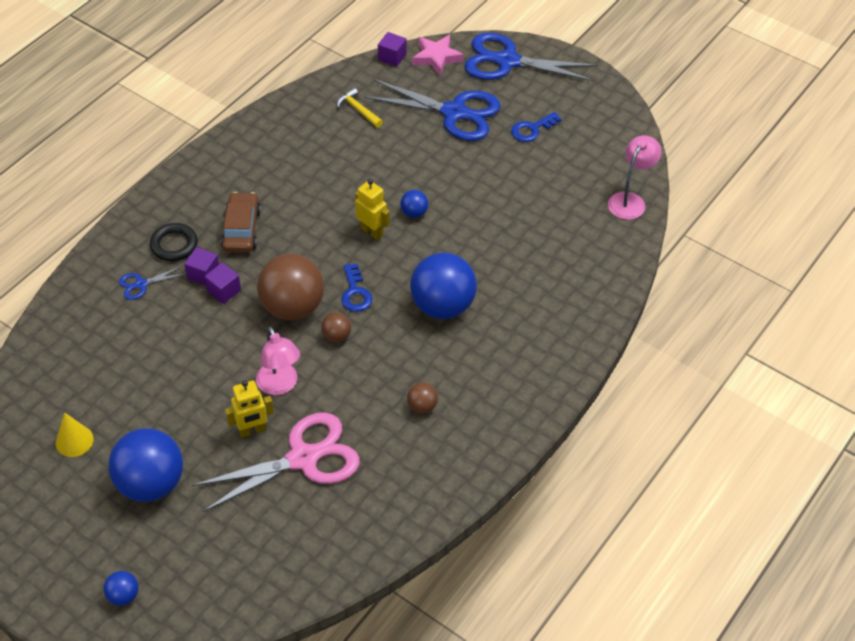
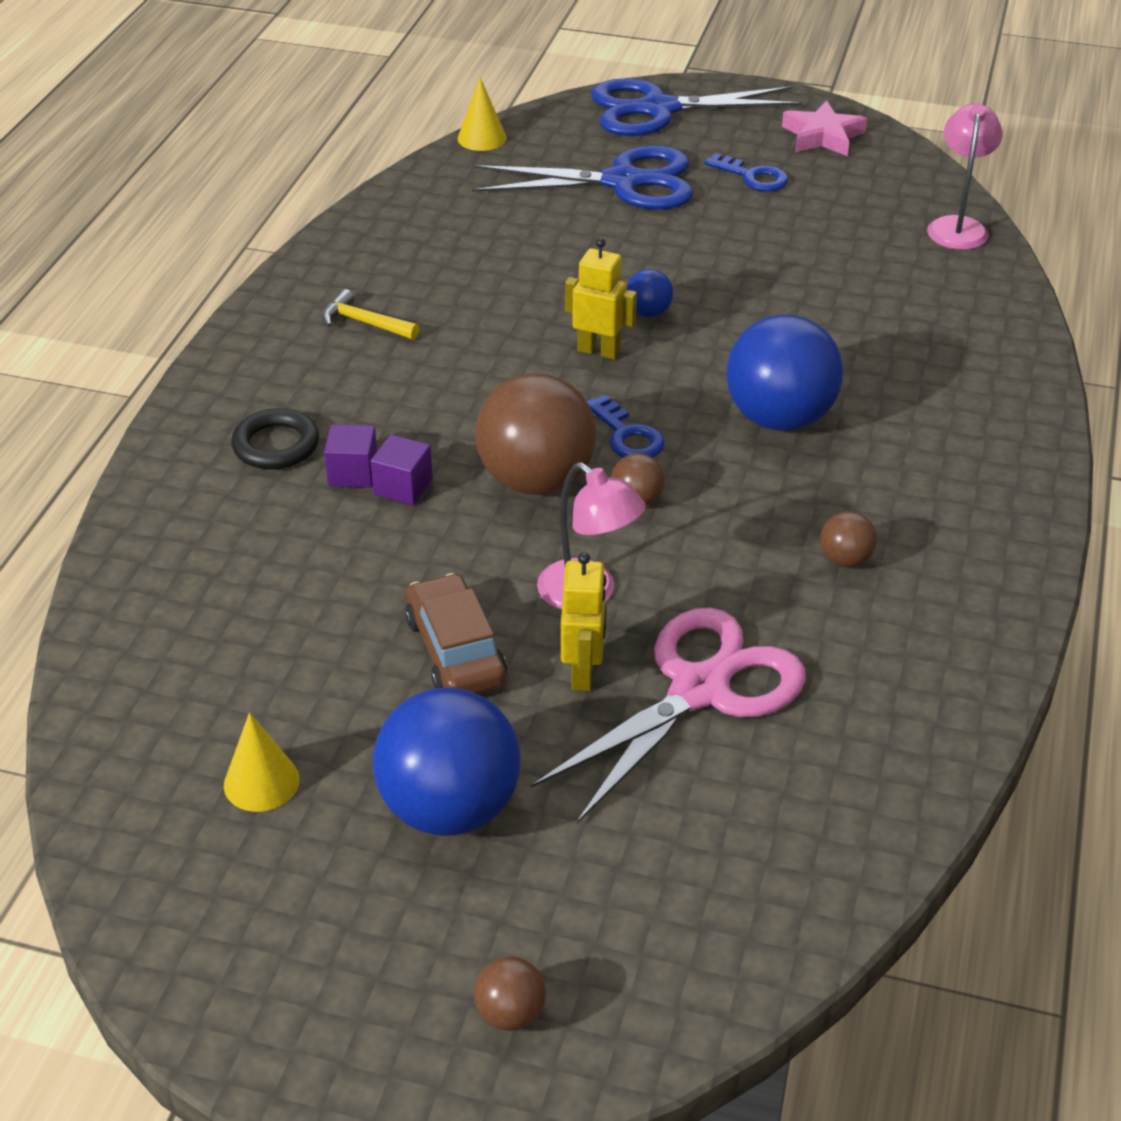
camera: 20 degrees left, 10 degrees down
blue ball [104,571,139,606] -> brown ball [474,956,546,1031]
blue scissors [119,266,186,300] -> none
brown car [221,192,261,253] -> brown car moved to [405,573,507,693]
yellow robot [225,380,274,438] -> yellow robot turned 45 degrees counterclockwise [561,552,607,691]
yellow hammer [336,87,383,128] -> yellow hammer moved to [322,289,420,340]
purple cube [378,32,406,67] -> yellow cone [458,77,507,151]
pink star [412,35,464,76] -> pink star moved to [782,100,867,156]
blue key [511,112,562,142] -> blue key turned 90 degrees counterclockwise [704,153,789,192]

